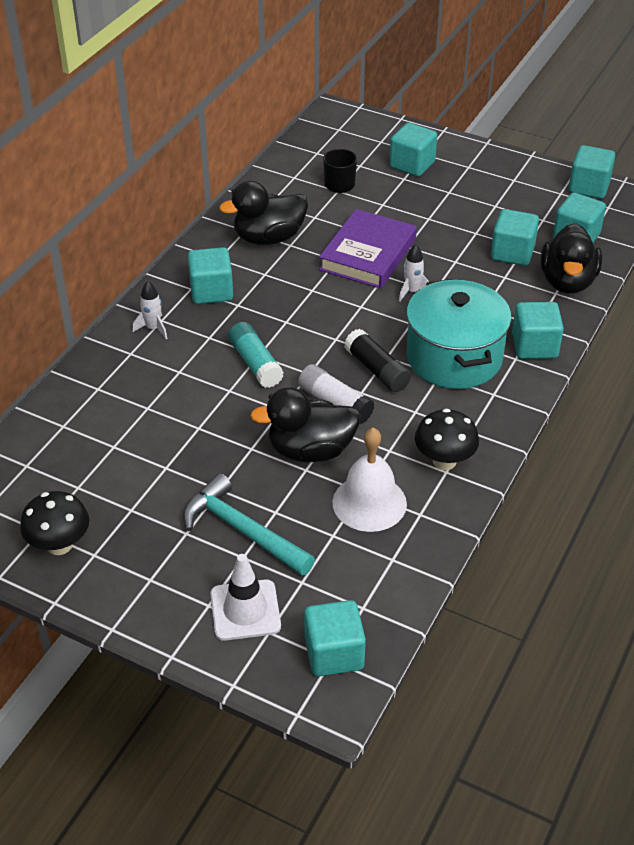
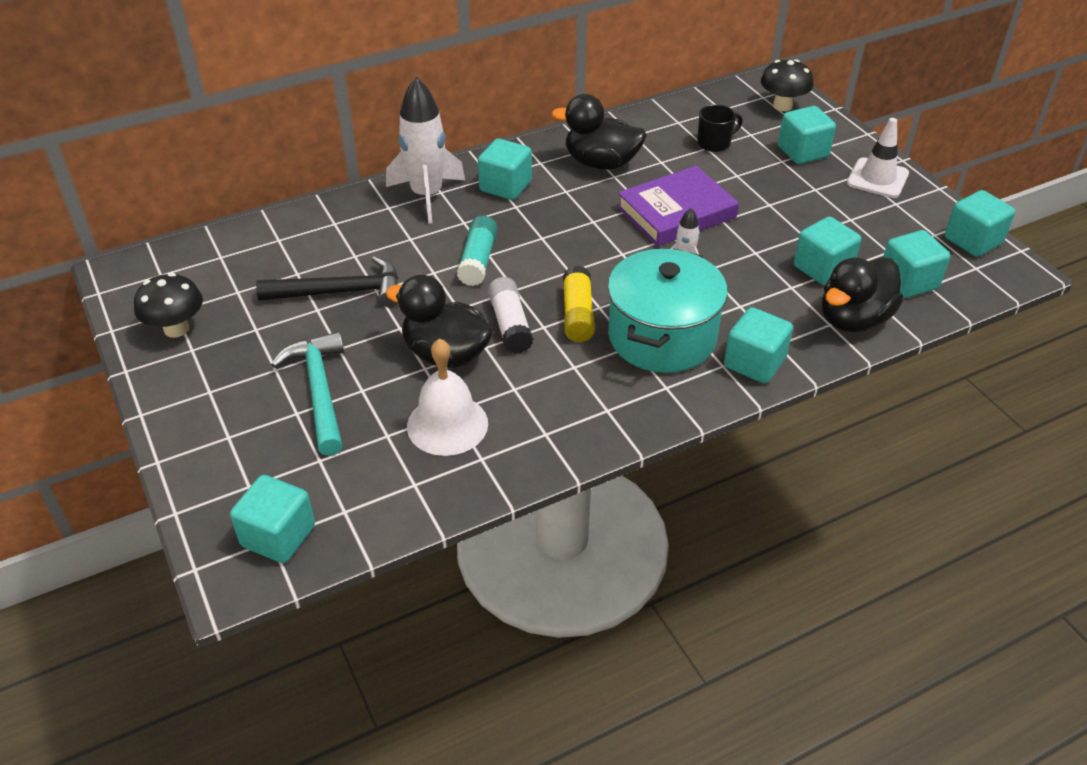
camera: 35 degrees right, 0 degrees up
white rocket [133,281,167,339] -> white rocket [386,77,465,224], size x2.15
white traffic cone [210,554,281,641] -> white traffic cone moved to [847,118,909,198]
black glue stick [344,329,411,392] -> yellow glue stick [563,266,595,342]
black mushroom [415,409,479,470] -> black mushroom moved to [761,59,814,111]
none -> black hammer [256,256,398,307]

